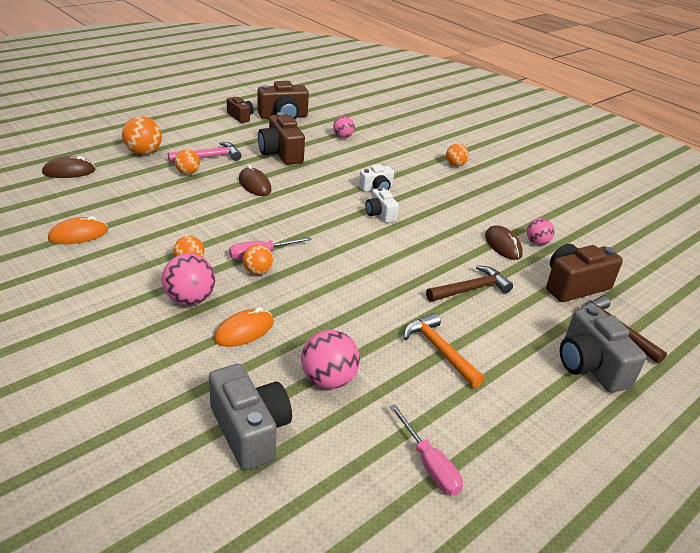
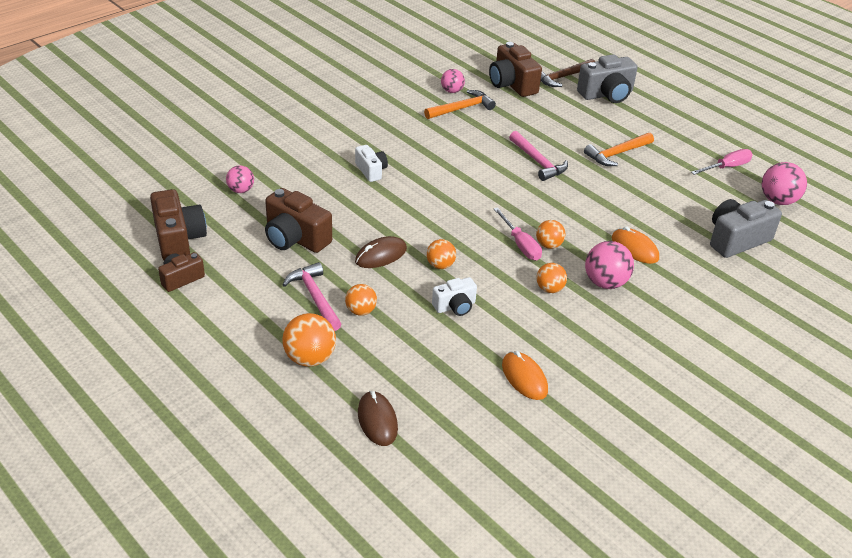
camera: 90 degrees left, 5 degrees up
brown camera [258,112,305,165] -> brown camera turned 60 degrees clockwise [265,188,332,253]
pink ball [301,330,360,389] -> pink ball moved to [762,162,807,205]
white camera [366,187,399,223] -> white camera moved to [432,277,477,316]
brown hammer [426,265,513,302] -> none
orange ball [446,144,469,167] -> orange ball moved to [426,239,456,269]
brown mouse [485,225,523,260] -> orange hammer [424,90,496,119]
none -> pink hammer [509,131,568,181]

